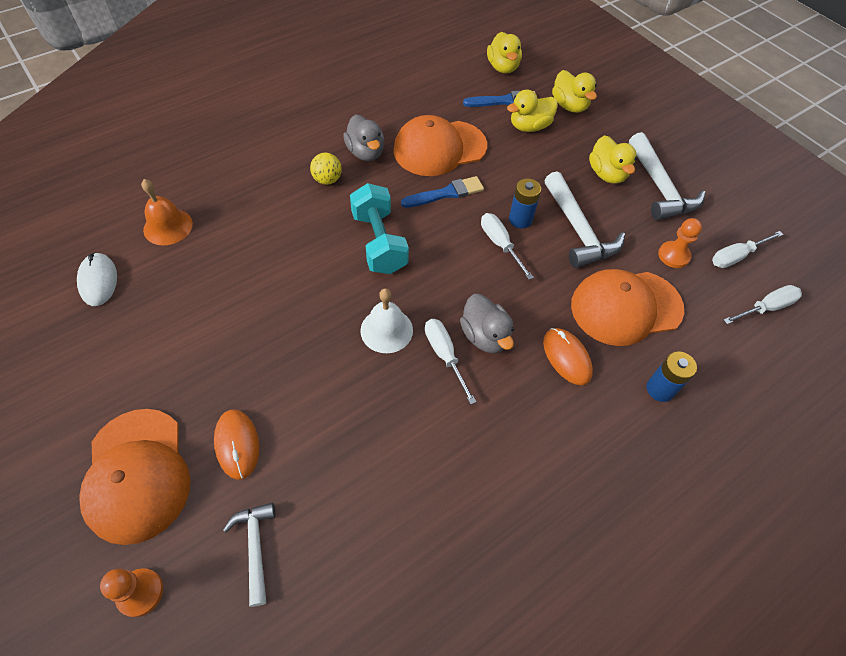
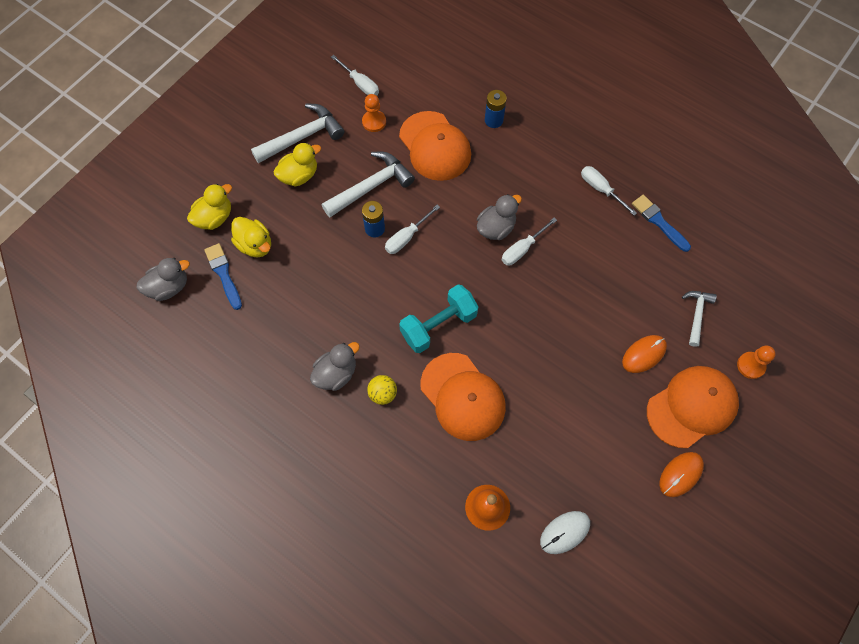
camera: 105 degrees left, 10 degrees up
white hammer [223,503,275,607] -> white hammer turned 135 degrees clockwise [682,291,717,347]
white bell [360,288,413,353] -> none
orange cap [393,115,487,176] -> orange cap moved to [420,353,506,441]
blue brush [401,176,484,208] -> blue brush moved to [632,195,691,252]
yellow duck [487,32,522,73] -> grey duck [136,258,190,301]
orange mouse [543,328,593,386] -> orange mouse moved to [659,452,704,497]
white screwdriver [724,285,802,324] -> white screwdriver moved to [581,166,637,216]

